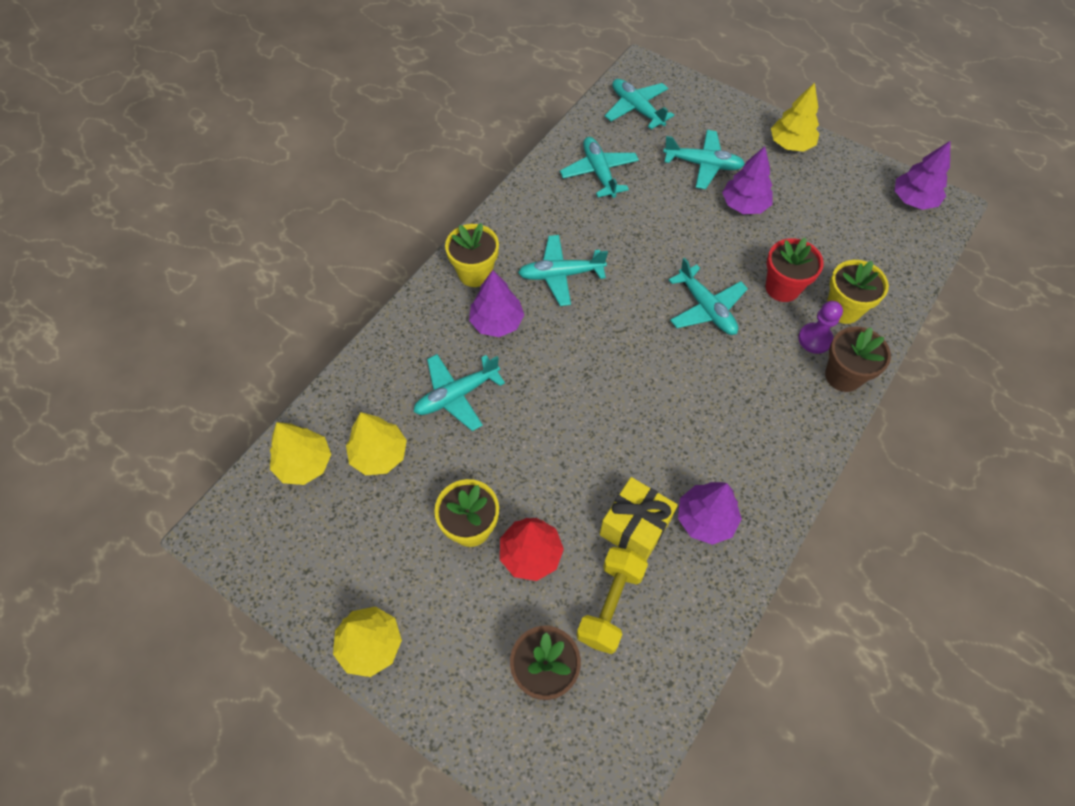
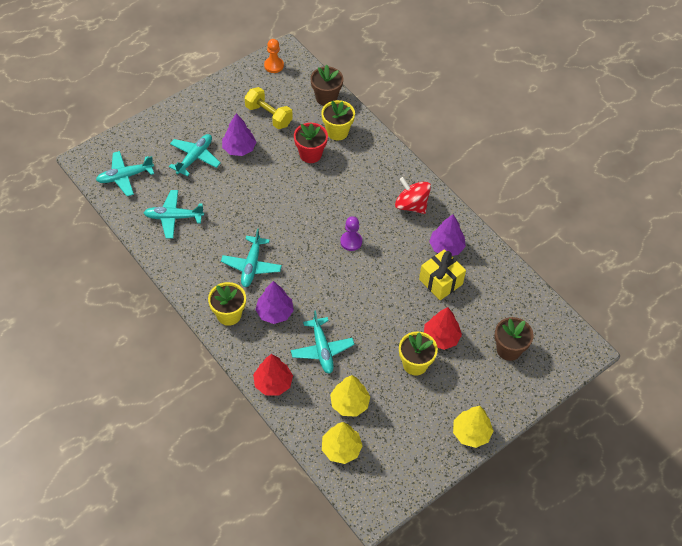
camera: 75 degrees left, 5 degrees down
yellow dumbbell [577,547,648,654] -> yellow dumbbell moved to [244,87,293,129]
turquoise plane [669,257,748,335] -> none
yellow tree [771,83,819,152] -> none
purple pawn [798,301,843,354] -> purple pawn moved to [340,216,362,251]
brown flower pot [825,327,891,392] -> brown flower pot moved to [311,65,343,106]
purple tree [894,140,951,210] -> orange pawn [264,39,284,73]
none -> red tree [253,354,293,396]
none -> red spinning top [395,177,431,214]

